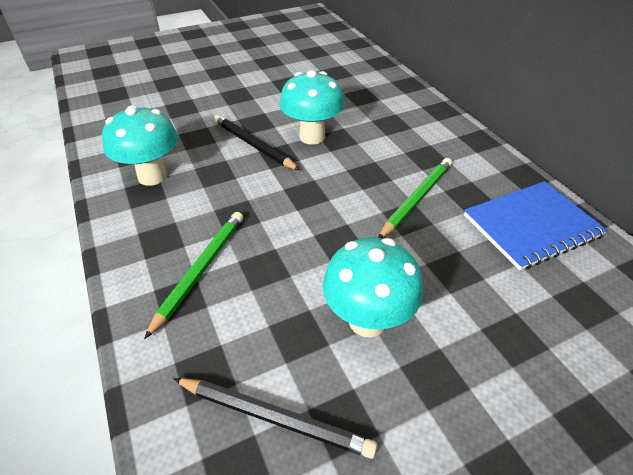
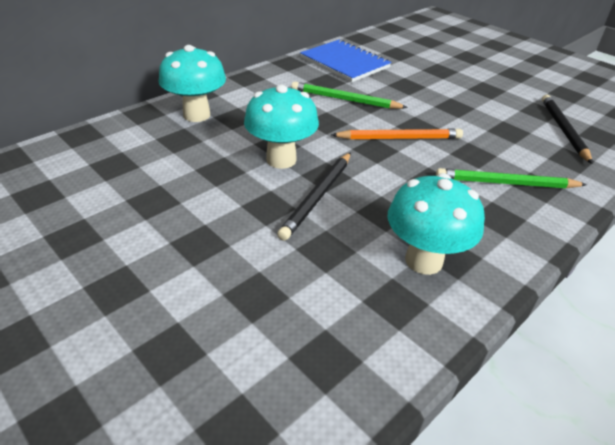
camera: 110 degrees left, 5 degrees down
turquoise mushroom [322,238,423,338] -> turquoise mushroom moved to [159,45,226,122]
none -> orange pencil [331,129,463,140]

